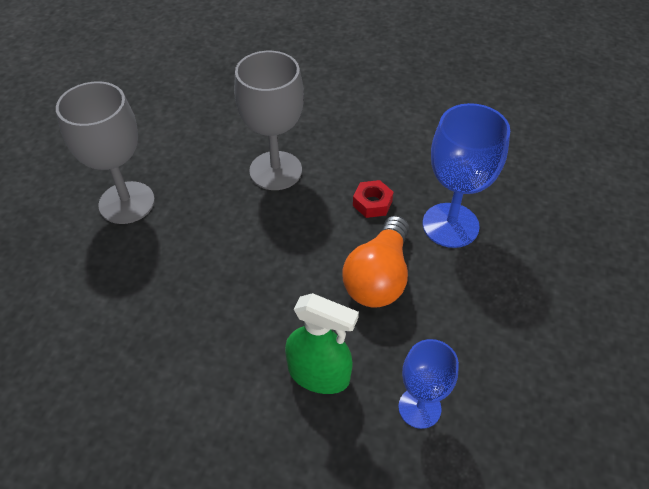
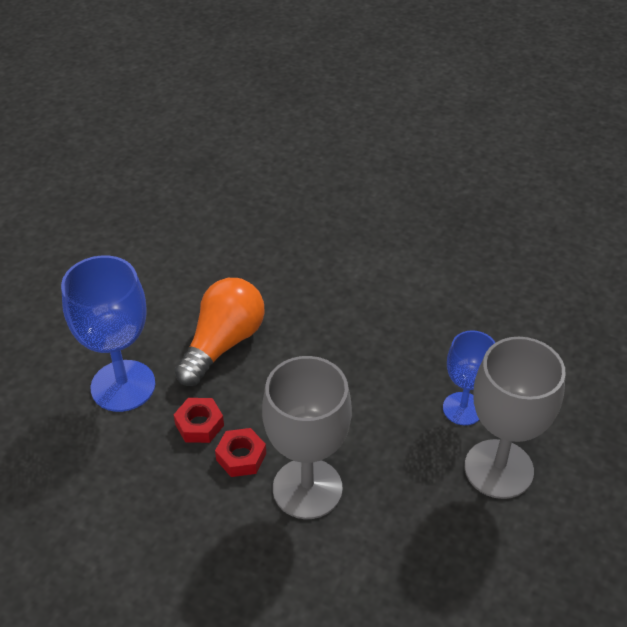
camera: 170 degrees left, 5 degrees down
green spray bottle [285,293,359,394] -> none
blue goblet [398,339,459,429] -> blue goblet moved to [443,330,495,425]
none -> red nut [215,428,266,477]

